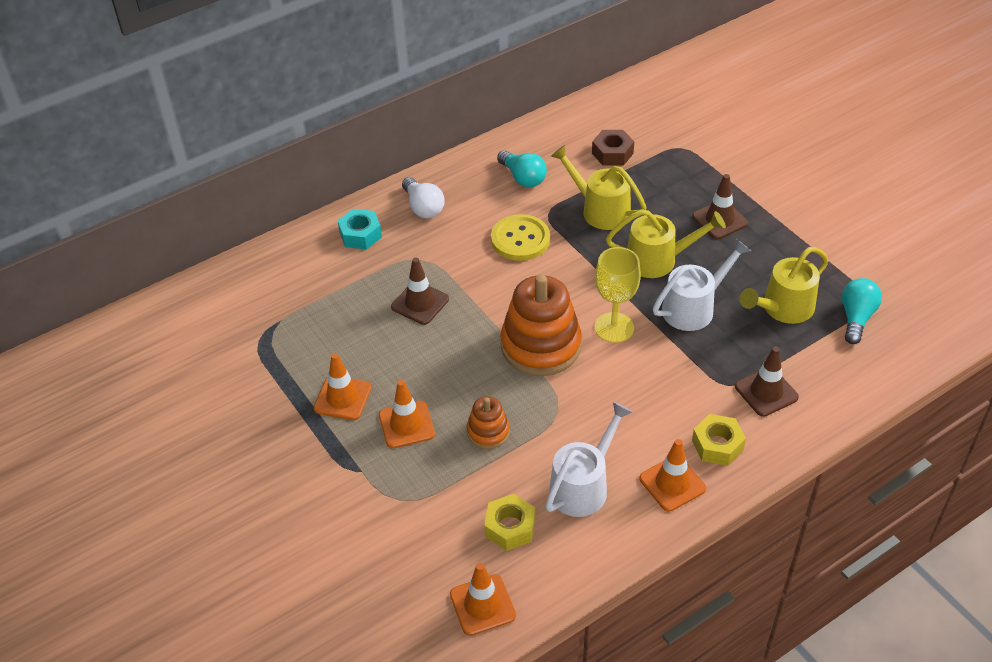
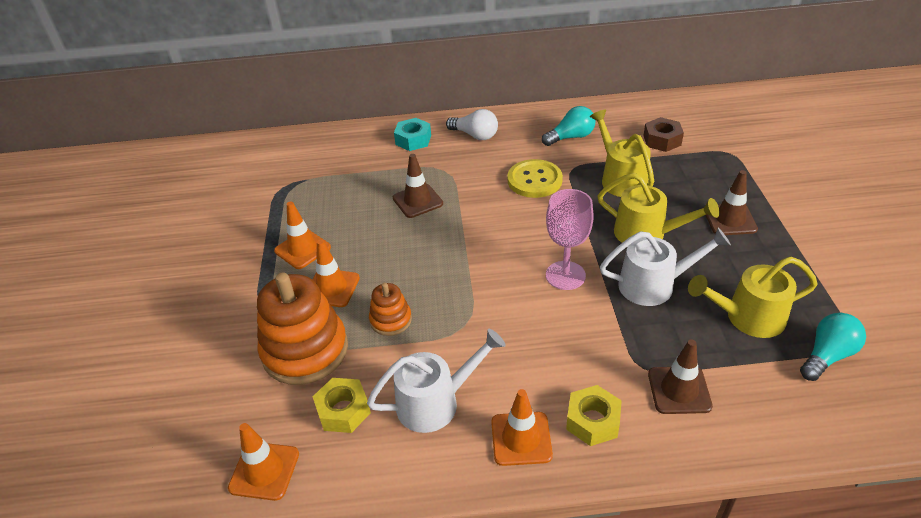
camera: 30 degrees right, 5 degrees down
white light bulb [402,177,445,218] -> white light bulb turned 60 degrees counterclockwise [446,109,498,140]
turquoise light bulb [497,150,547,187] -> turquoise light bulb turned 105 degrees counterclockwise [542,106,596,146]
orange stacking toy [501,274,582,376] -> orange stacking toy moved to [257,272,348,385]
yellow goblet [594,247,641,343] -> pink goblet [546,189,594,290]

